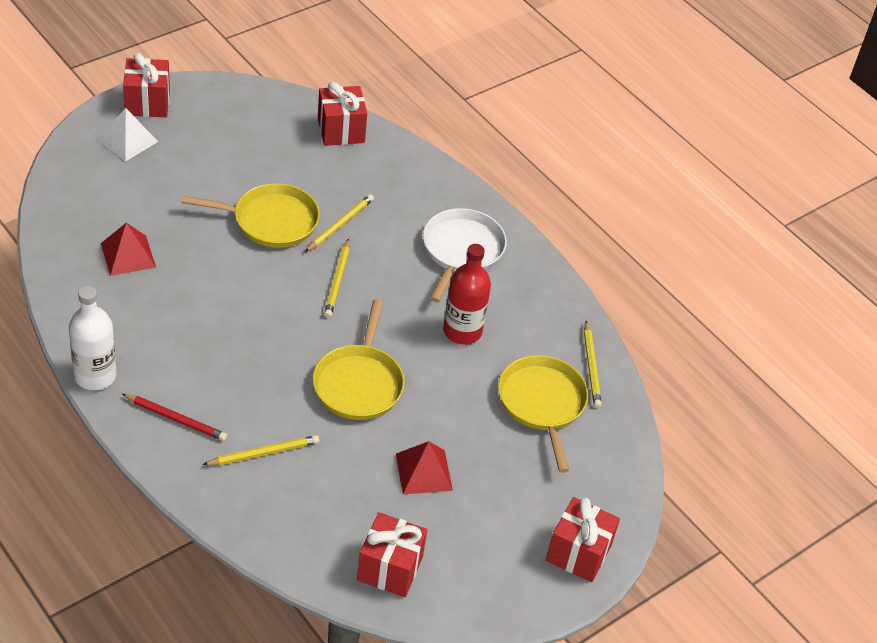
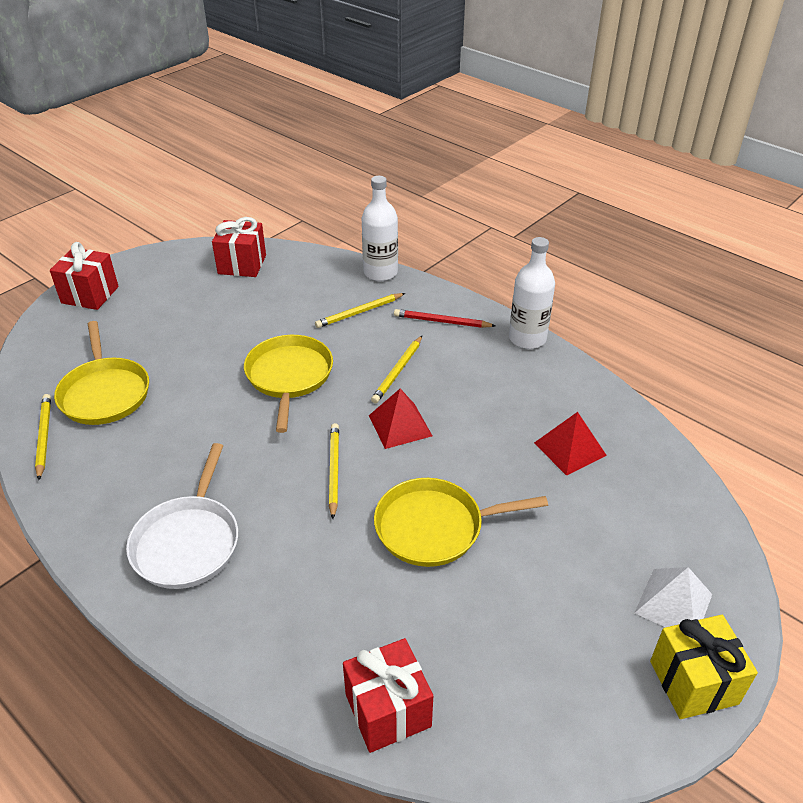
camera: 175 degrees right, 5 degrees down
red gift [123,53,170,117] -> yellow gift [650,615,758,719]
yellow pencil [305,194,374,252] -> yellow pencil moved to [371,336,422,403]
red pyramid [396,441,453,494] -> red pyramid moved to [369,389,432,449]
red bottle [443,244,491,345] -> none
none -> white bottle [362,176,398,281]

